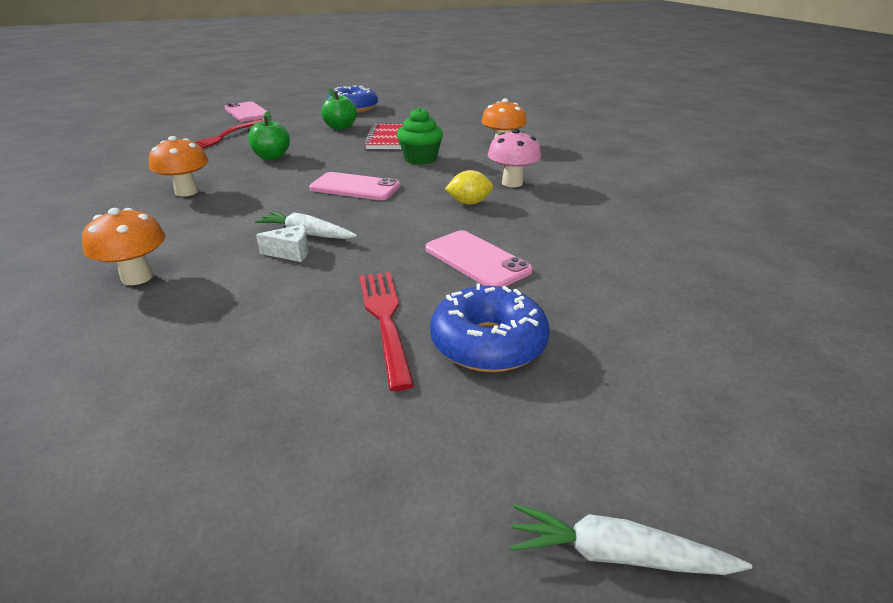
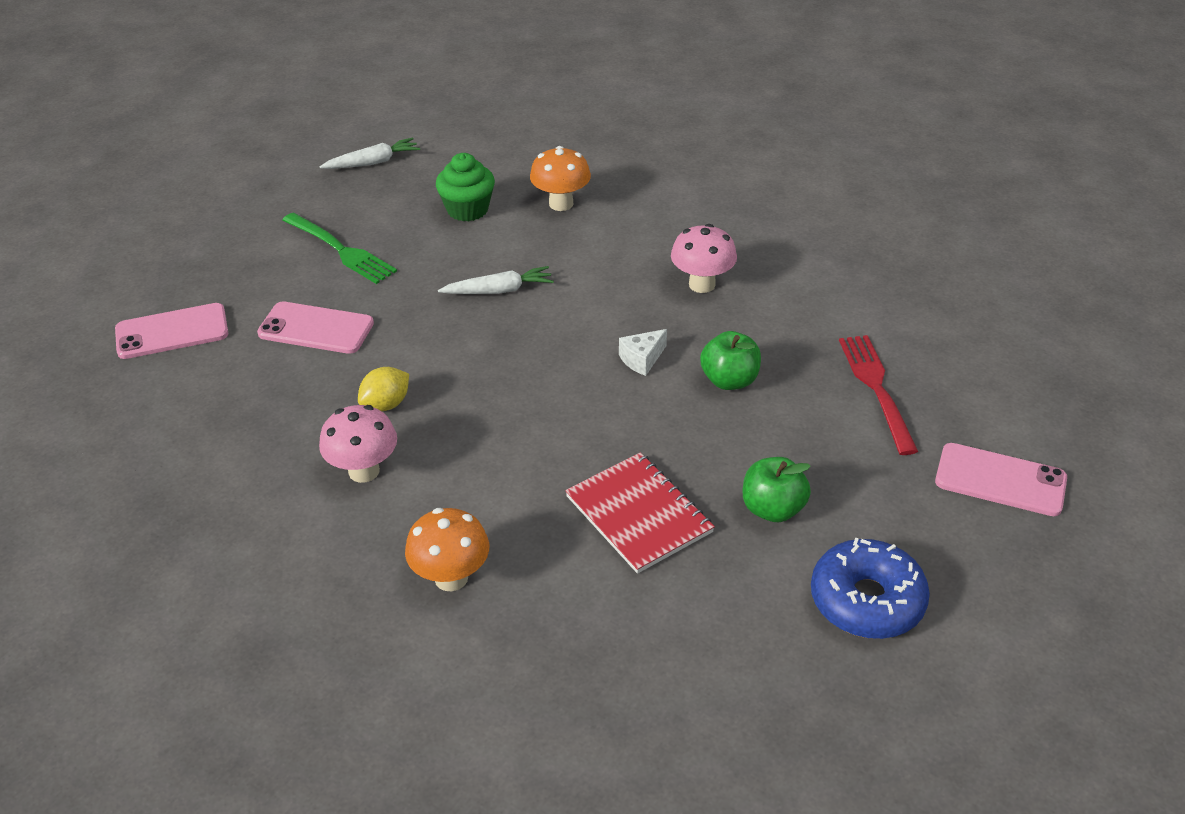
camera: 145 degrees right, 10 degrees up
orange mushroom [149,136,208,197] -> pink mushroom [671,224,737,293]
white cheese [256,224,309,262] -> white cheese moved to [619,329,667,376]
pink phone [309,172,400,200] -> pink phone moved to [115,303,228,359]
red fork [360,272,414,391] -> green fork [282,213,397,284]
green cupcake [397,107,443,165] -> green cupcake moved to [436,153,495,222]
blue donut [430,283,550,372] -> none
white carrot [510,504,752,575] -> white carrot moved to [320,137,420,169]

